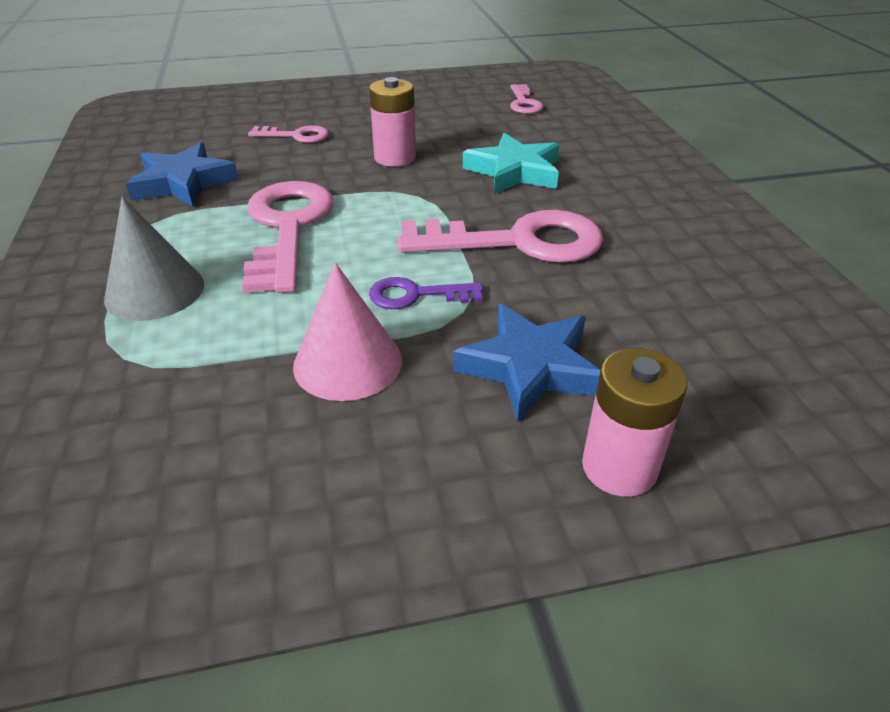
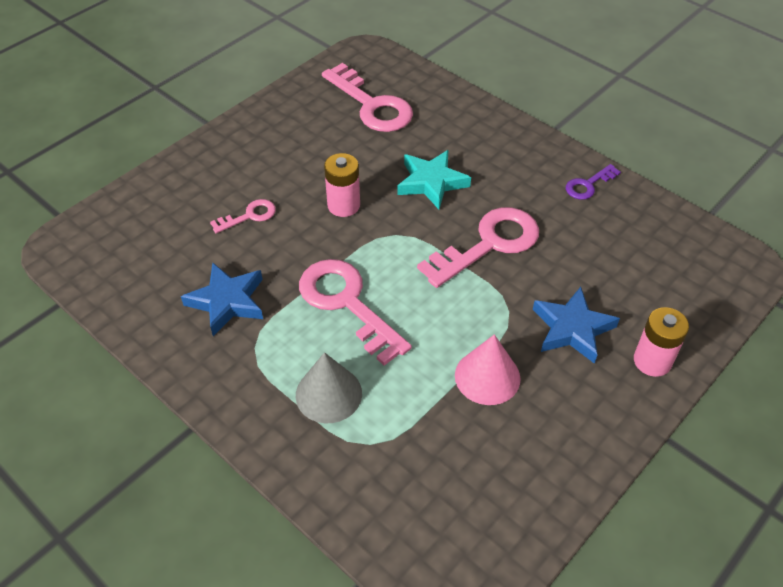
camera: 35 degrees left, 10 degrees up
purple key [369,277,483,309] -> purple key moved to [566,164,621,200]
pink key [510,84,543,114] -> pink key [322,63,413,132], size x1.99

